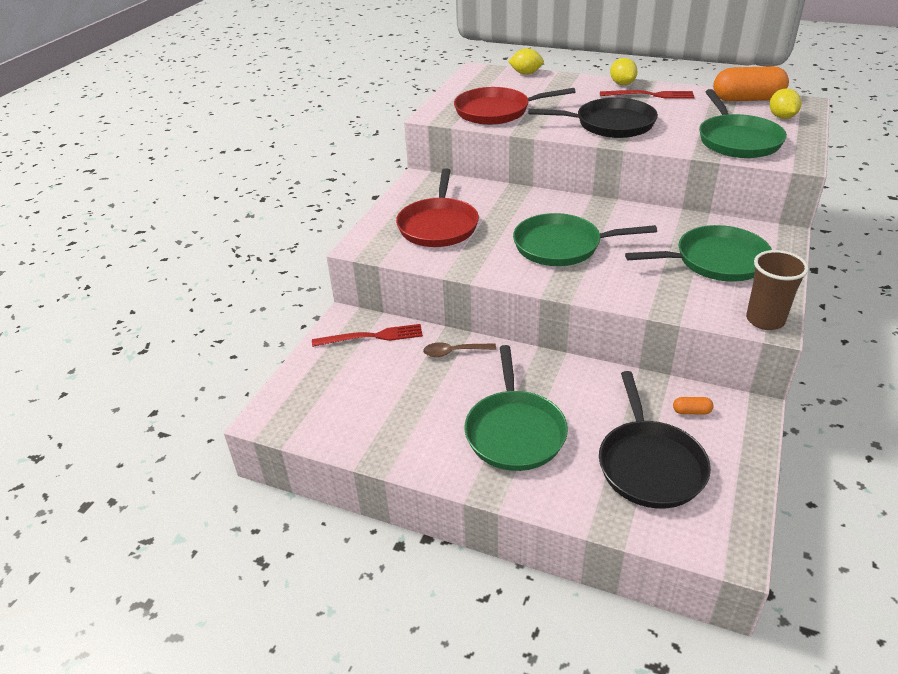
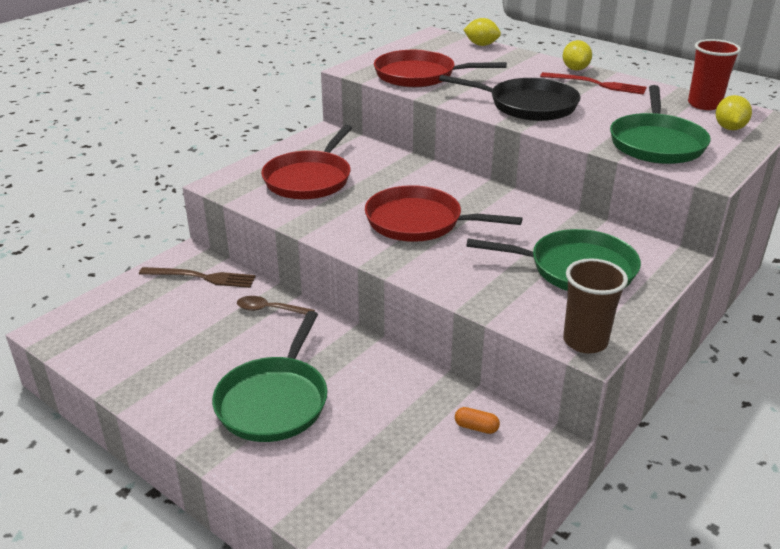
camera: 15 degrees right, 5 degrees down
red fork [312,324,423,347] -> brown fork [139,267,256,288]
green pan [513,213,657,266] -> red pan [365,185,522,242]
black pan [599,371,711,509] -> none
orange capsule [713,66,789,101] -> red cup [688,39,741,110]

